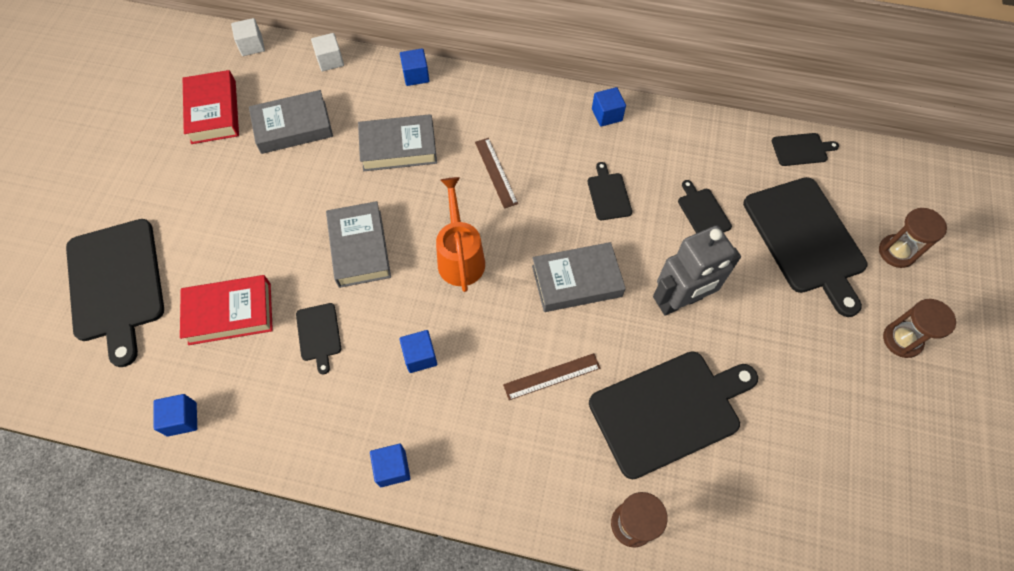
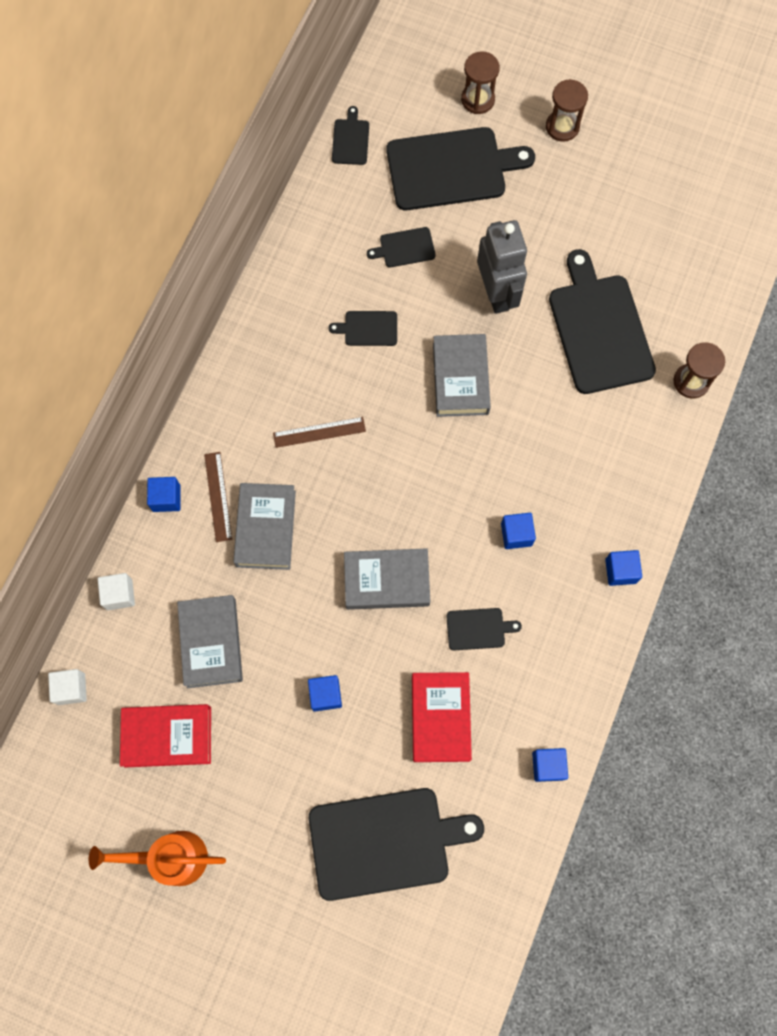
camera: 80 degrees left, 10 degrees up
orange watering can [436,177,485,292] -> orange watering can moved to [89,831,226,886]
brown ruler [503,353,601,400] -> brown ruler moved to [204,452,232,542]
blue cube [592,87,626,127] -> blue cube moved to [308,675,342,712]

